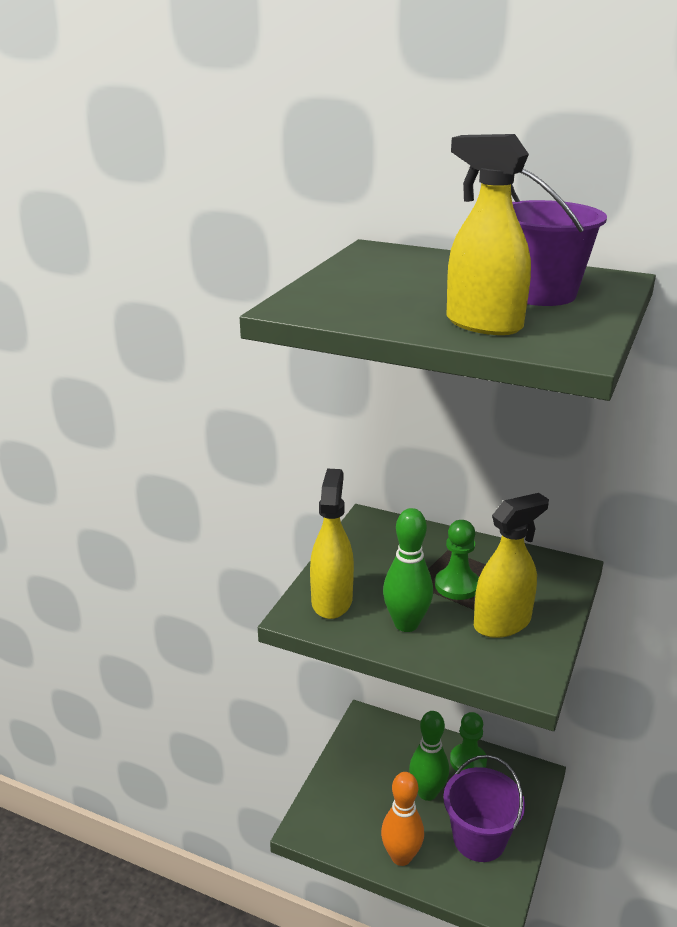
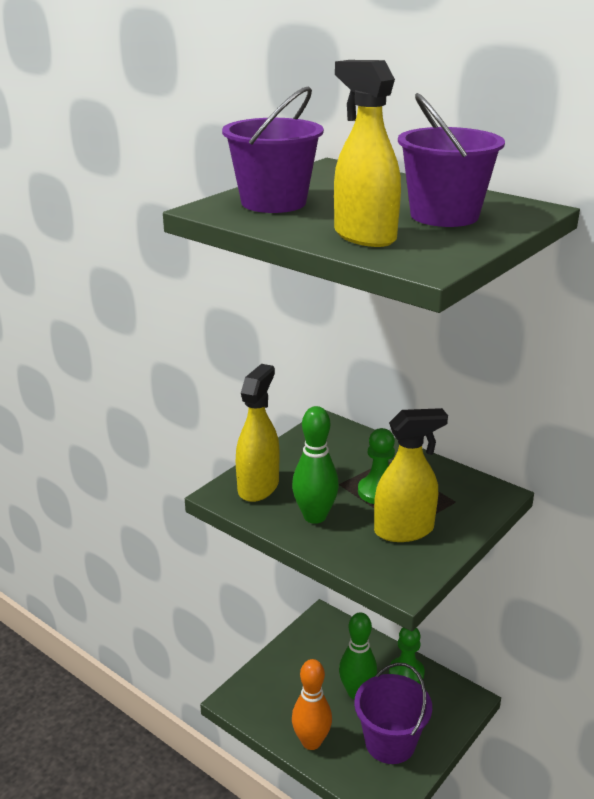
camera: 15 degrees right, 0 degrees up
none -> purple bucket [222,86,324,213]

